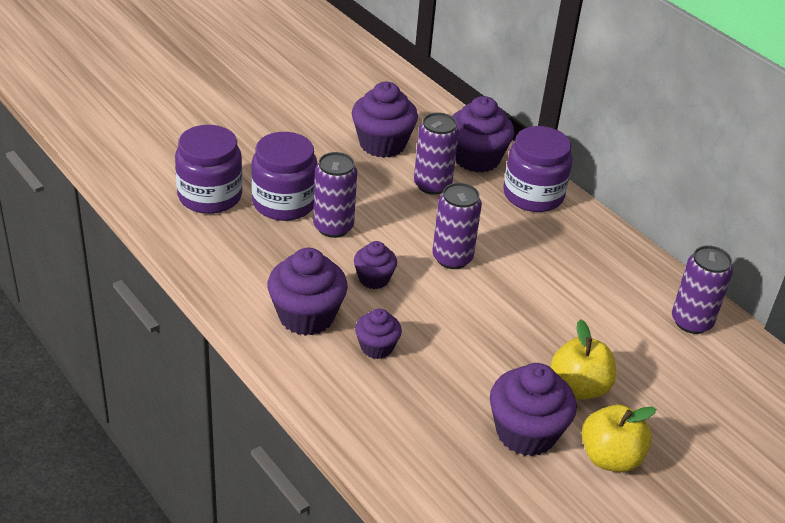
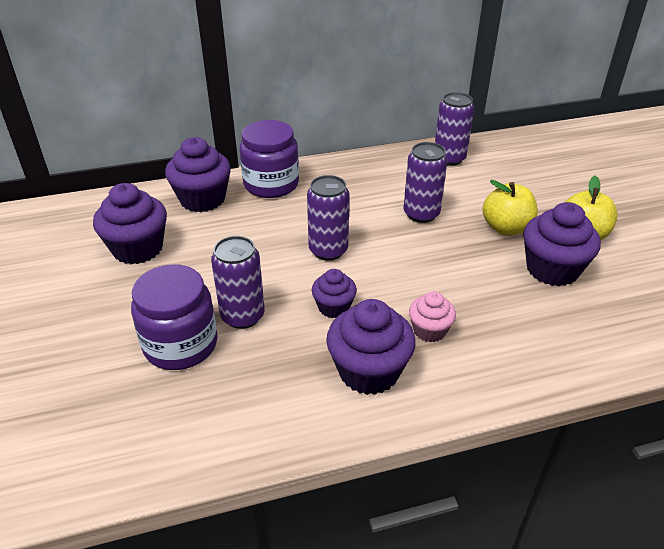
camera: 65 degrees left, 0 degrees up
purple jar [175,125,243,214] -> none
purple cupcake [355,308,402,359] -> pink cupcake [409,291,456,342]
purple can [414,112,459,195] -> purple can moved to [404,142,448,223]

